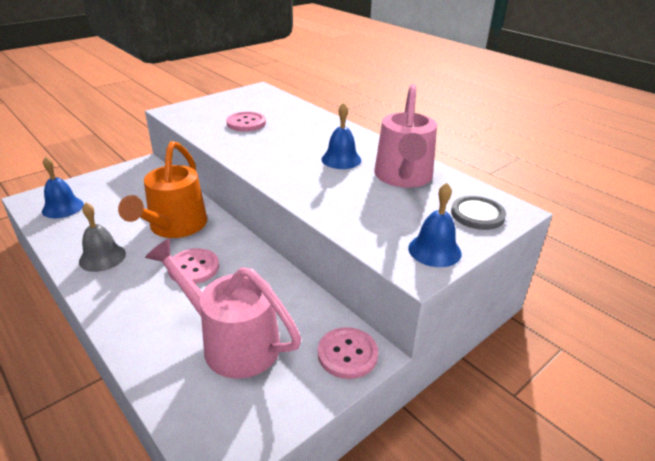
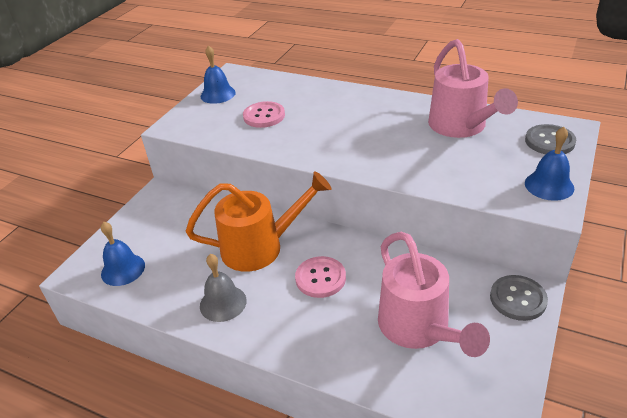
camera: 20 degrees left, 5 degrees up
orange watering can [118,141,207,238] -> orange watering can turned 90 degrees counterclockwise [186,171,331,272]
pink watering can [145,239,301,379] -> pink watering can turned 120 degrees counterclockwise [378,232,490,357]
pink button [318,327,378,379] -> grey button [490,275,548,321]
blue bell [321,103,361,169] -> blue bell moved to [201,45,236,104]

